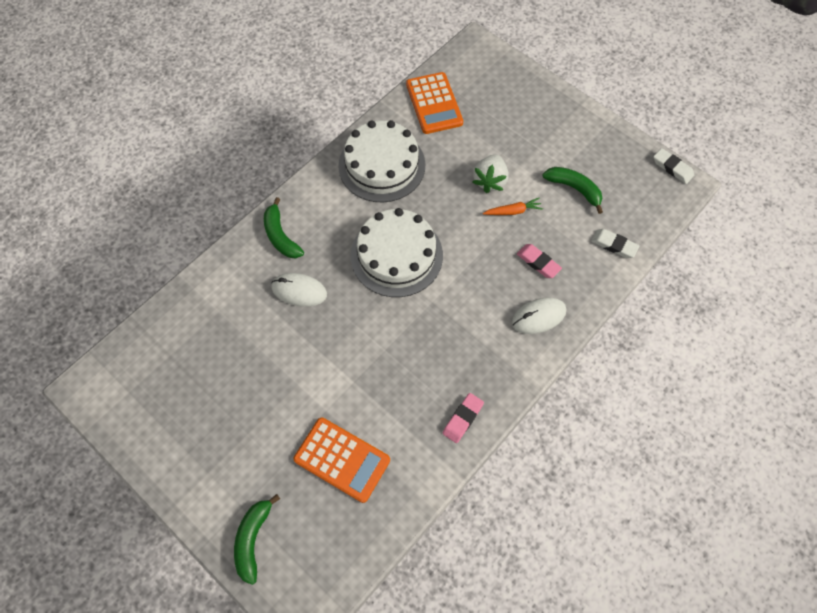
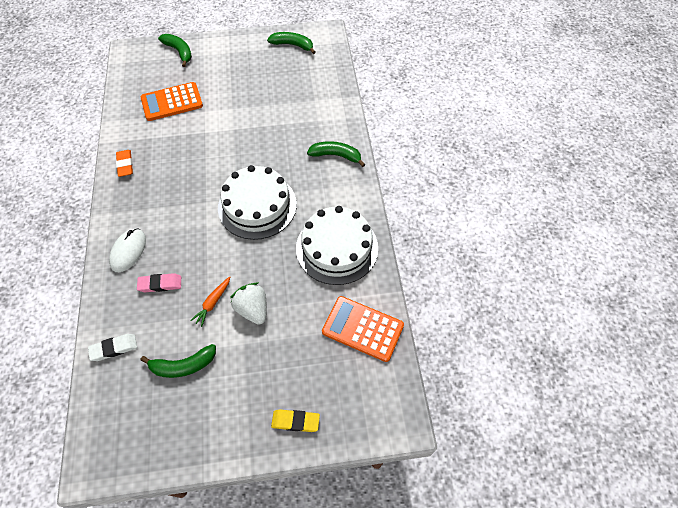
camera: 130 degrees right, 5 degrees down
white mouse [271,273,327,307] -> none
pink eraser [443,393,484,443] -> orange eraser [116,150,133,177]
white eraser [653,148,694,184] -> none
none -> green banana [267,32,315,54]
none -> yellow eraser [271,409,320,432]

